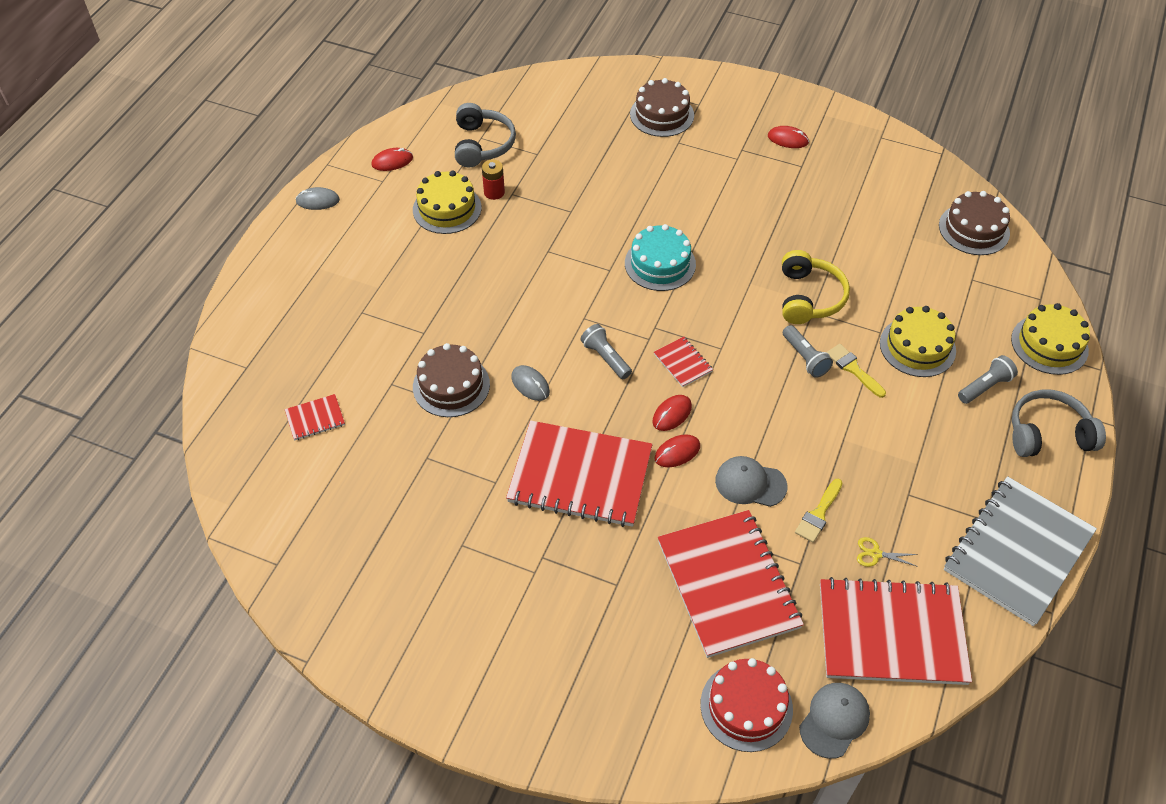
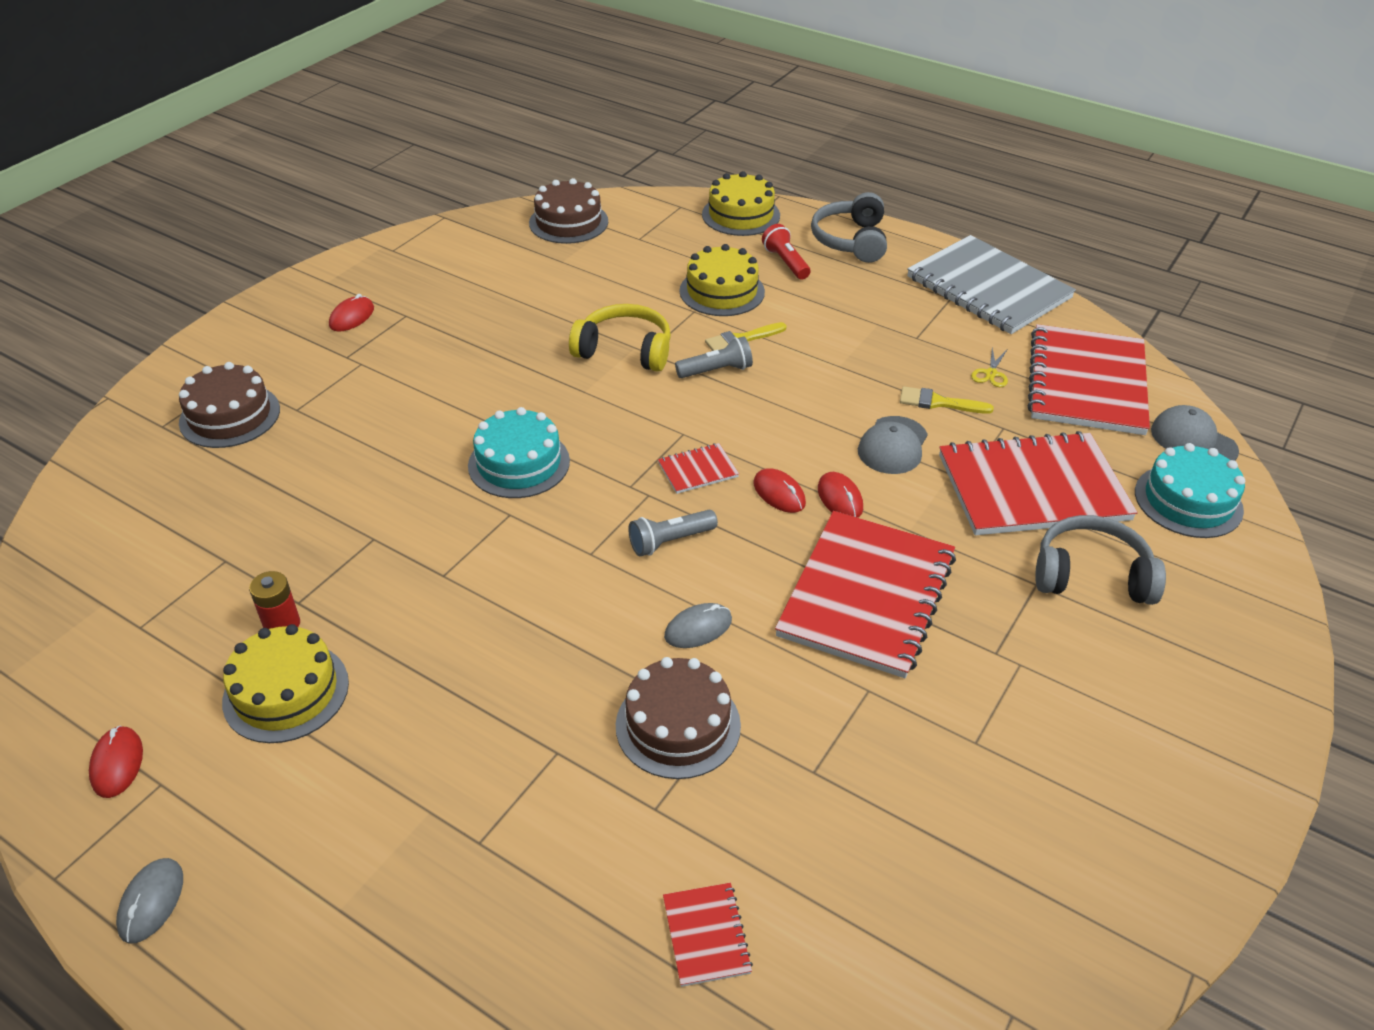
camera: 80 degrees left, 10 degrees down
grey headphones [455,103,516,168] -> grey headphones moved to [1035,515,1166,605]
red cake [700,658,793,752] -> turquoise cake [1135,443,1245,538]
yellow brush [795,479,843,543] -> yellow brush turned 150 degrees clockwise [900,386,994,414]
grey flashlight [958,355,1018,404] -> red flashlight [762,224,810,279]

